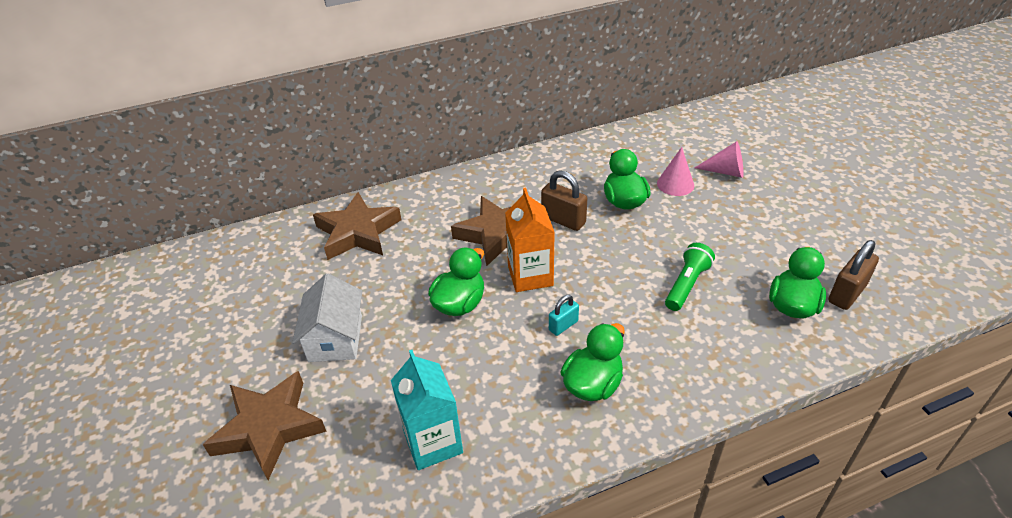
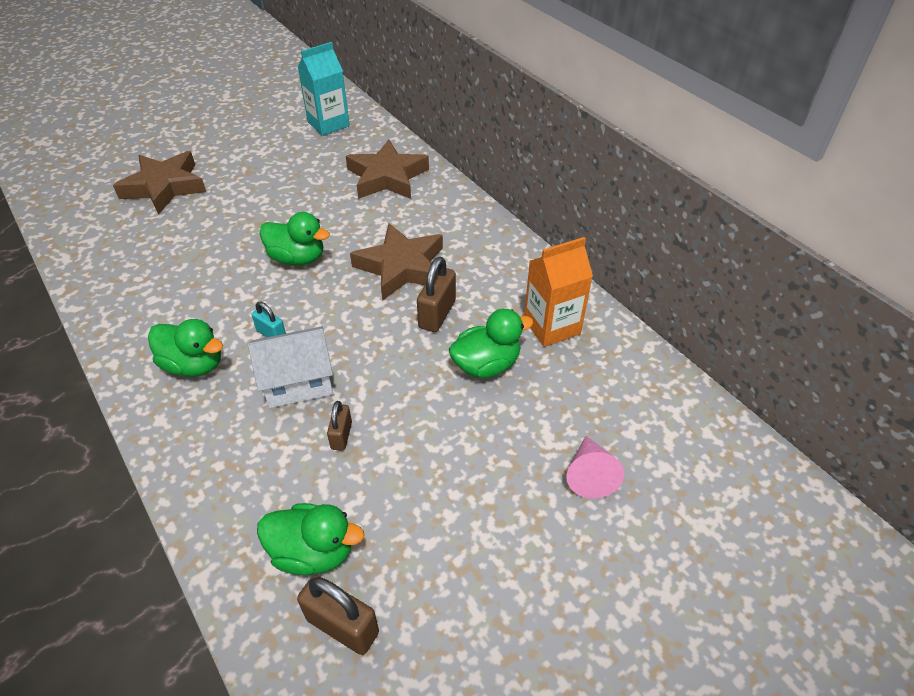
camera: 75 degrees right, 5 degrees up
white house [292,274,362,362] -> white house moved to [248,326,333,408]
turquoise carton [391,350,463,470] -> turquoise carton moved to [298,42,350,136]
orange carton [505,188,555,292] -> orange carton moved to [524,237,593,347]
pink cone [657,147,694,196] -> none
green flashlight [665,243,715,311] -> brown padlock [327,401,352,451]

